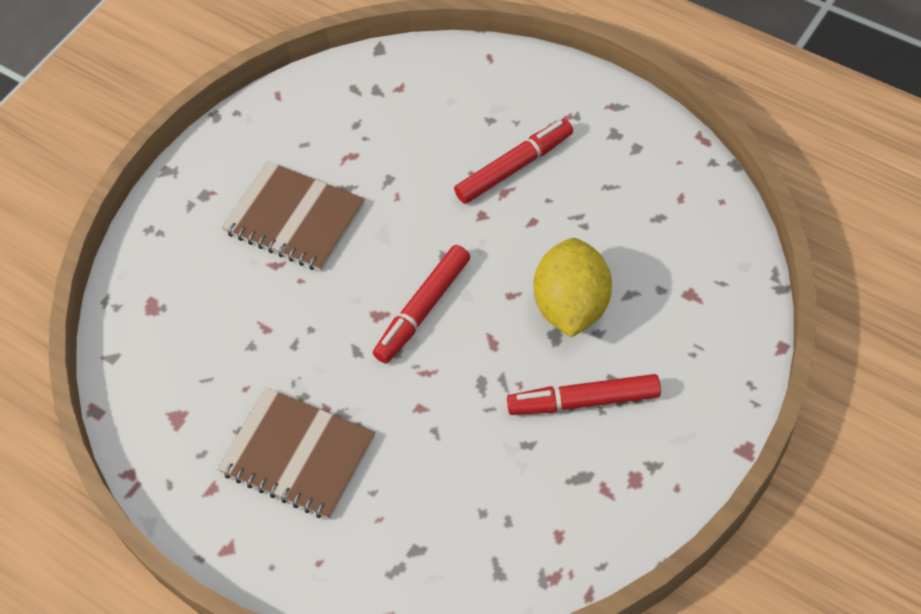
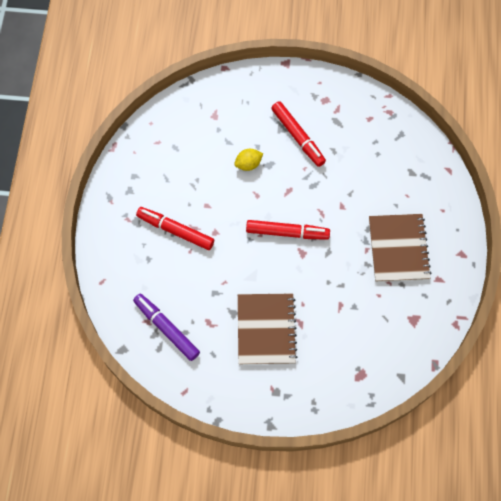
camera: 125 degrees left, 10 degrees up
yellow lemon [533,238,612,338] -> yellow lemon [234,149,263,171], size x0.51
none -> purple marker [133,293,200,361]

